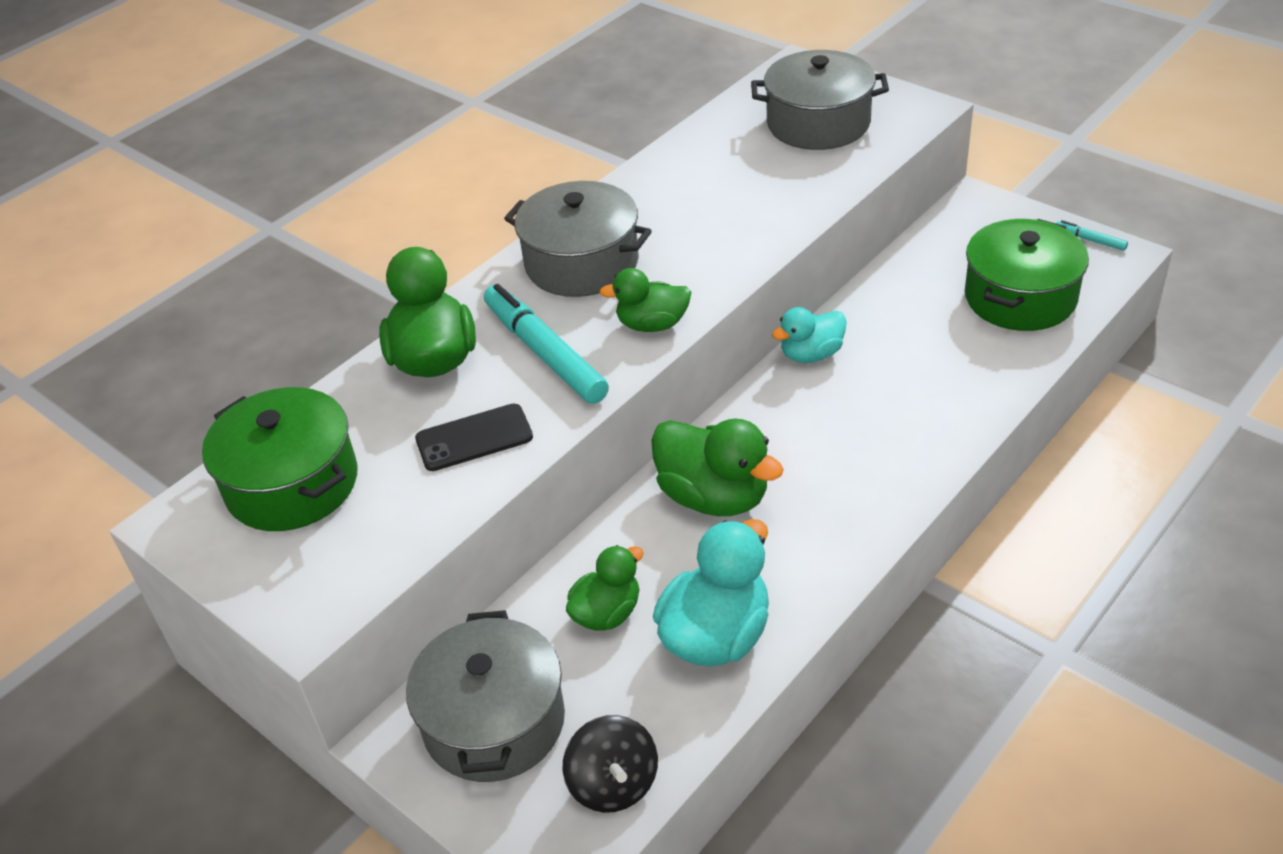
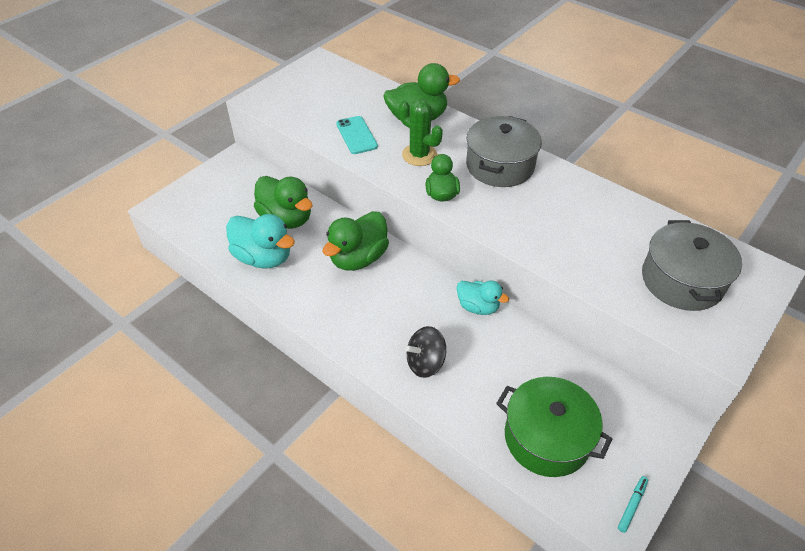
camera: 85 degrees right, 5 degrees up
green pot [202,387,358,531] -> none
grey pot [406,610,565,782] -> none
black phone [415,404,533,471] -> turquoise phone [336,116,378,154]
turquoise marker [484,284,609,404] -> green cactus [399,100,443,166]
black spinning top [563,715,658,813] -> black spinning top moved to [405,326,446,378]
green duck [566,545,644,631] -> green duck [254,176,312,229], size x1.61
turquoise duck [772,307,847,363] -> turquoise duck turned 150 degrees clockwise [456,281,509,315]

